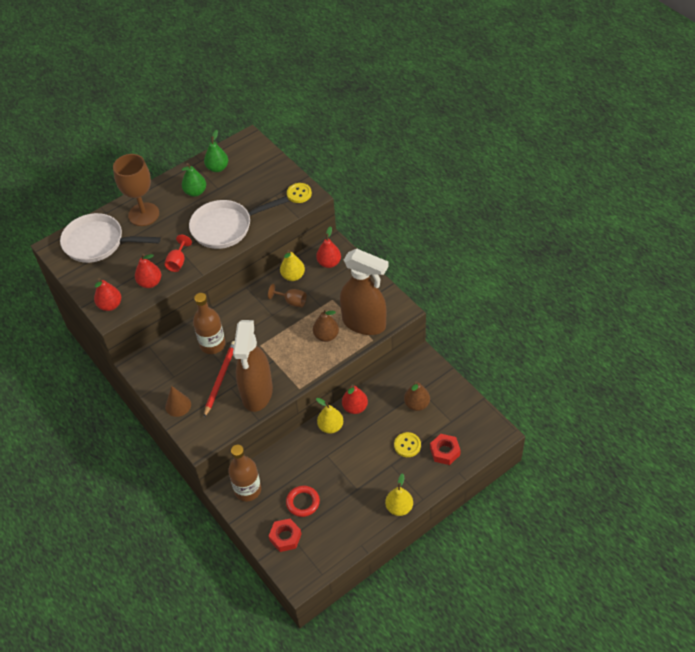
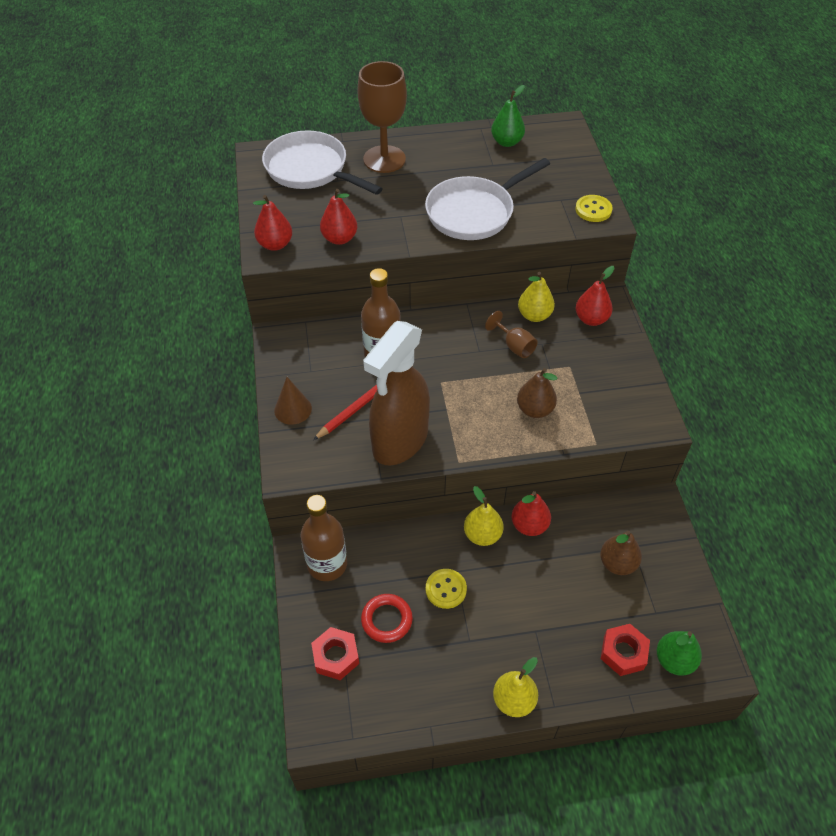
camera: 25 degrees right, 0 degrees up
red goblet [164,235,192,272] -> none
green pear [181,163,206,197] -> green pear moved to [657,631,702,675]
white pan [189,196,288,249] -> white pan turned 45 degrees counterclockwise [425,158,550,240]
brown spray bottle [340,249,389,335] -> none
yellow button [394,432,421,457] -> yellow button moved to [426,569,467,609]

